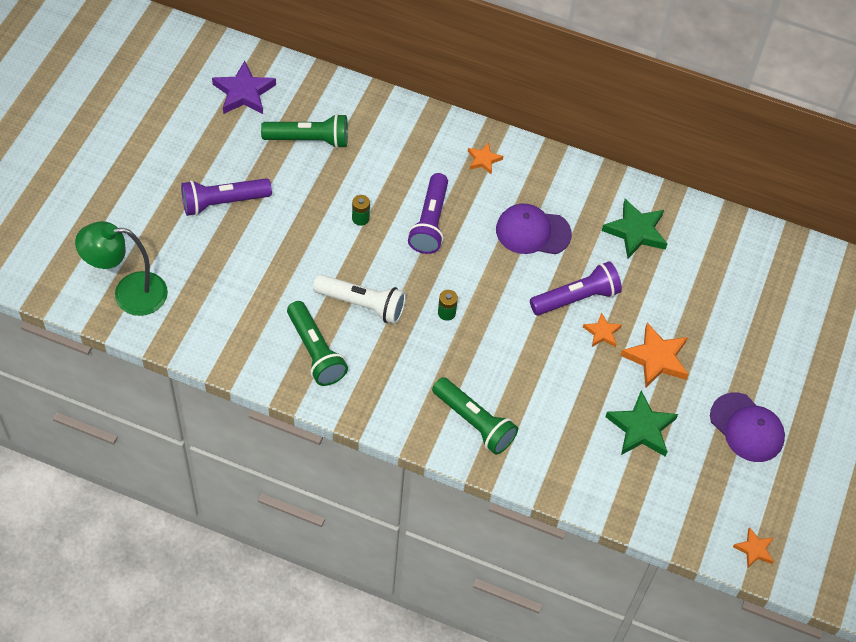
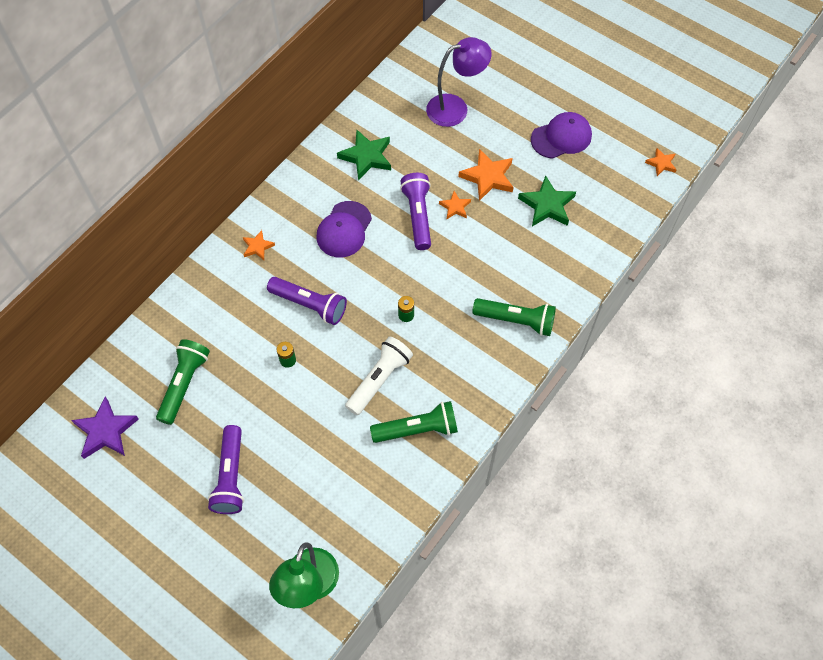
camera: 70 degrees left, 5 degrees up
green flashlight [432,377,518,455] -> green flashlight turned 45 degrees clockwise [472,298,556,336]
none -> purple lamp [426,37,492,127]

